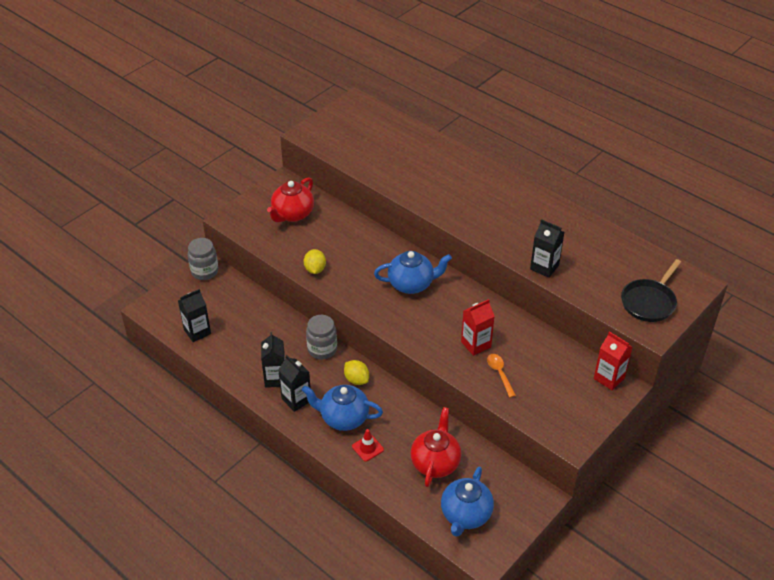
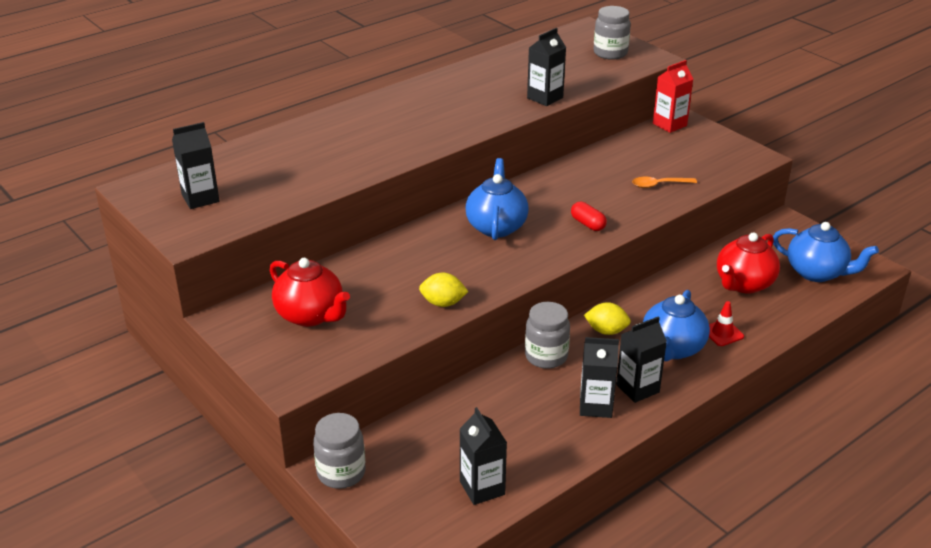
camera: 80 degrees left, 10 degrees down
yellow lemon [344,360,369,385] -> yellow lemon turned 45 degrees clockwise [584,302,631,335]
red teapot [410,407,461,487] -> red teapot turned 75 degrees counterclockwise [717,232,780,294]
red carton [461,299,495,356] -> none
black pan [621,259,681,322] -> grey jar [594,6,631,60]
none -> black carton [172,122,219,209]
none -> red capsule [571,202,607,231]

